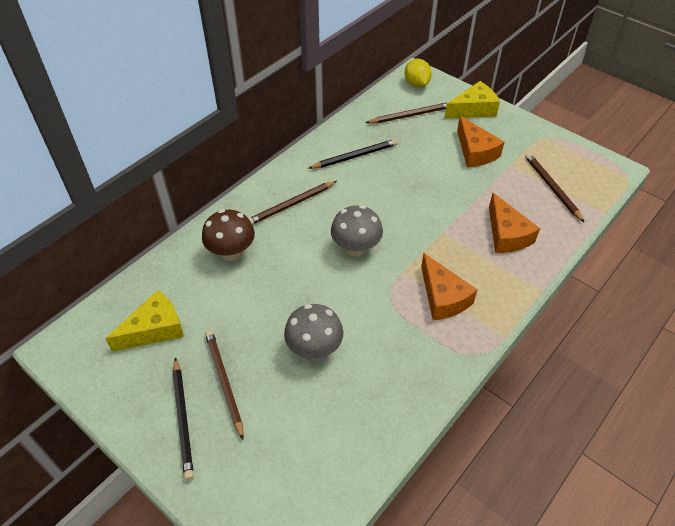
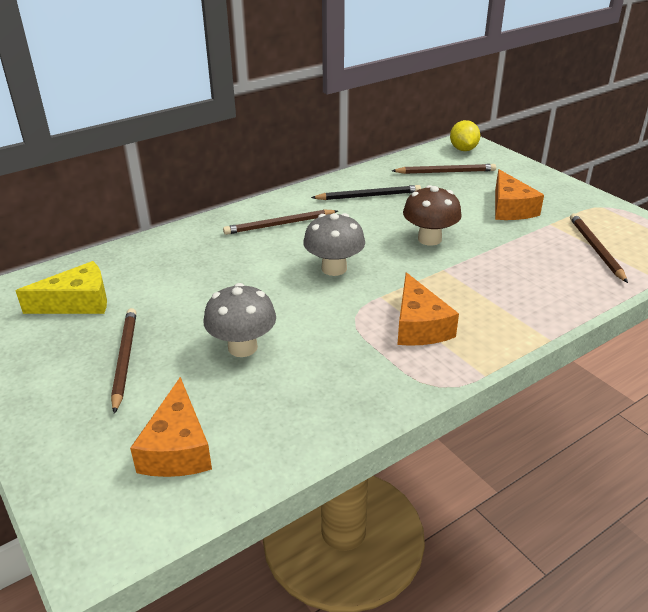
camera: 15 degrees right, 15 degrees down
black pencil [173,357,194,480] -> none
brown mushroom [202,209,255,261] -> brown mushroom moved to [403,185,462,246]
yellow cheese [445,81,500,118] -> none
orange cheese [489,193,540,253] -> orange cheese moved to [130,377,212,477]

